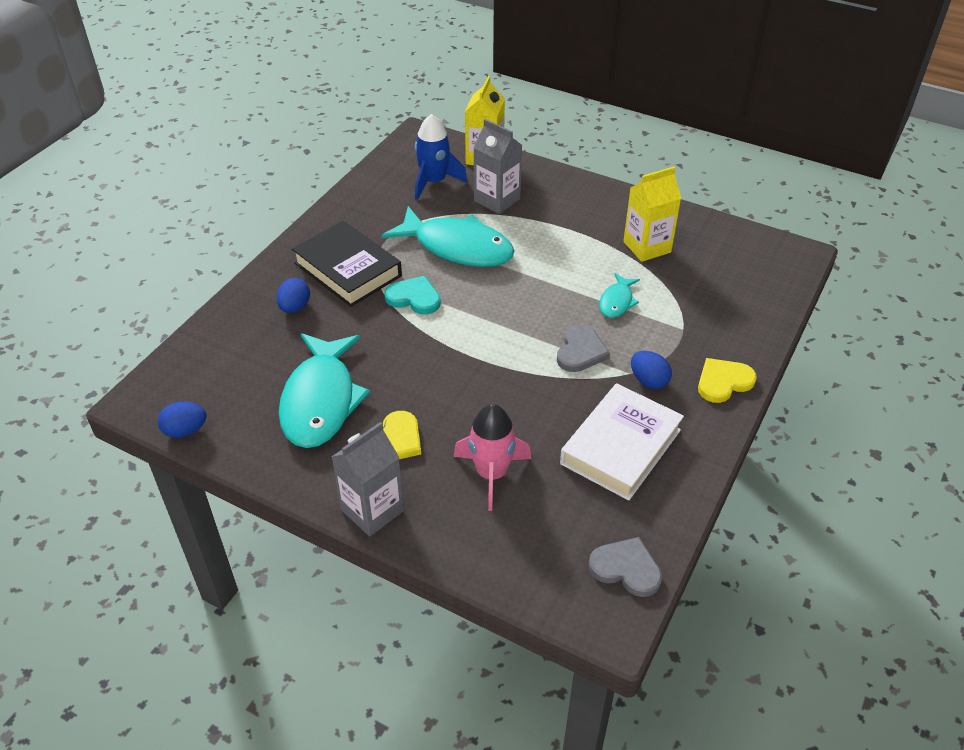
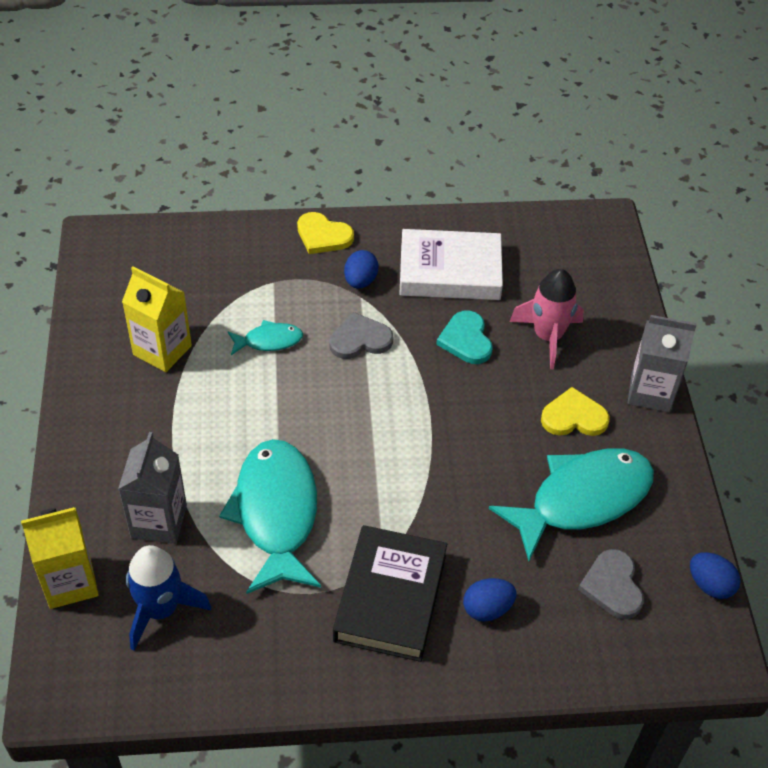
camera: 125 degrees left, 5 degrees up
turquoise heart [384,276,441,315] -> turquoise heart moved to [436,311,493,364]
grey heart [588,537,662,597] -> grey heart moved to [578,549,644,619]

